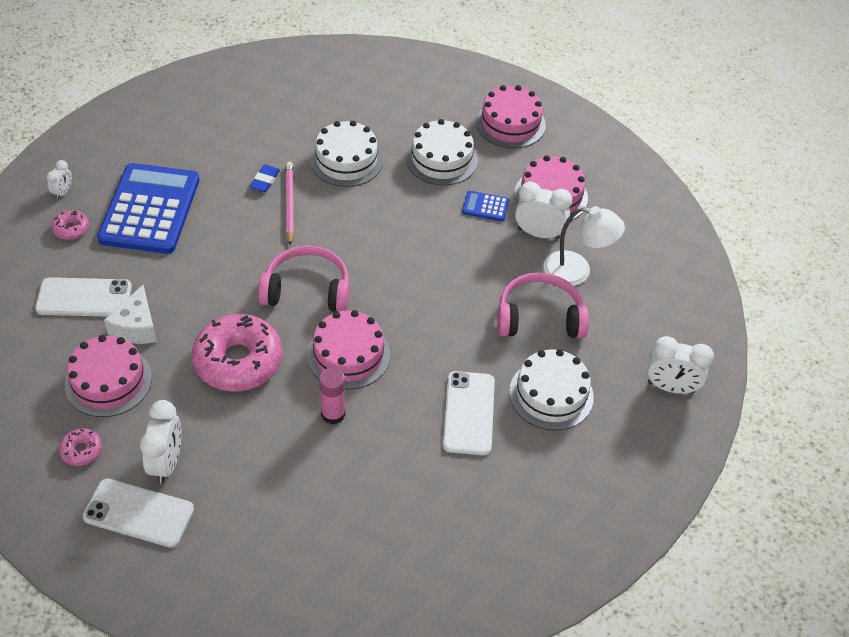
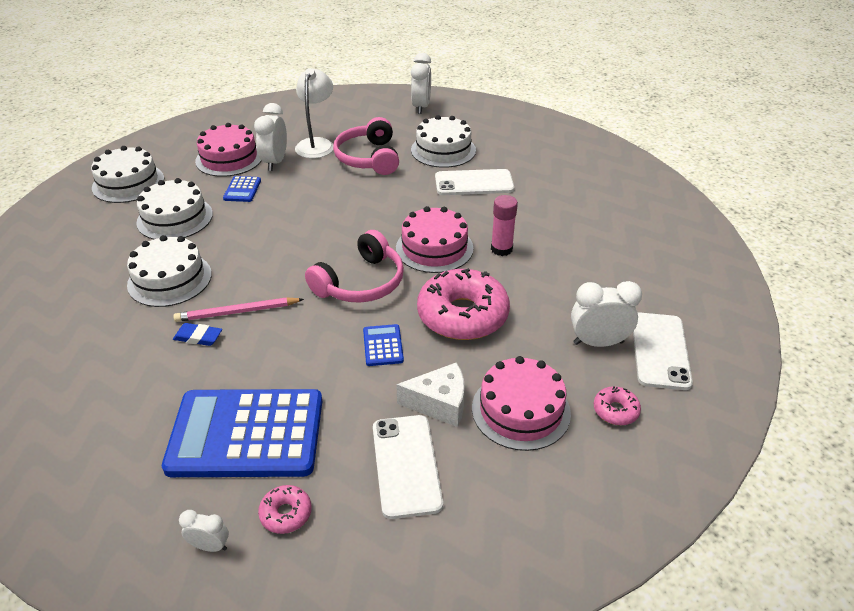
camera: 95 degrees left, 10 degrees down
pink headphones [258,246,350,312] -> pink headphones turned 135 degrees counterclockwise [305,230,404,303]
pink cake [476,85,546,148] -> white cake [91,146,164,203]
none -> blue calculator [363,324,404,366]

